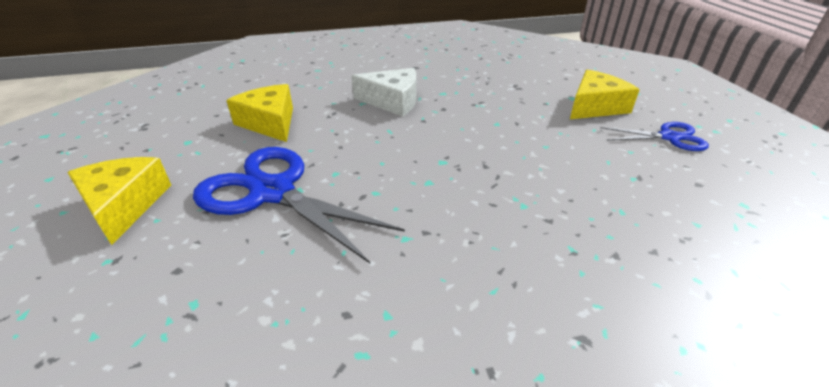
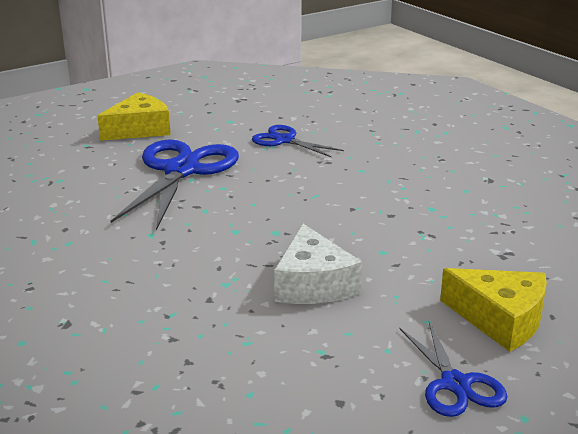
camera: 70 degrees right, 10 degrees down
yellow cheese [226,84,293,142] -> blue scissors [252,125,344,158]
white cheese [352,68,416,117] -> white cheese moved to [274,223,362,304]

